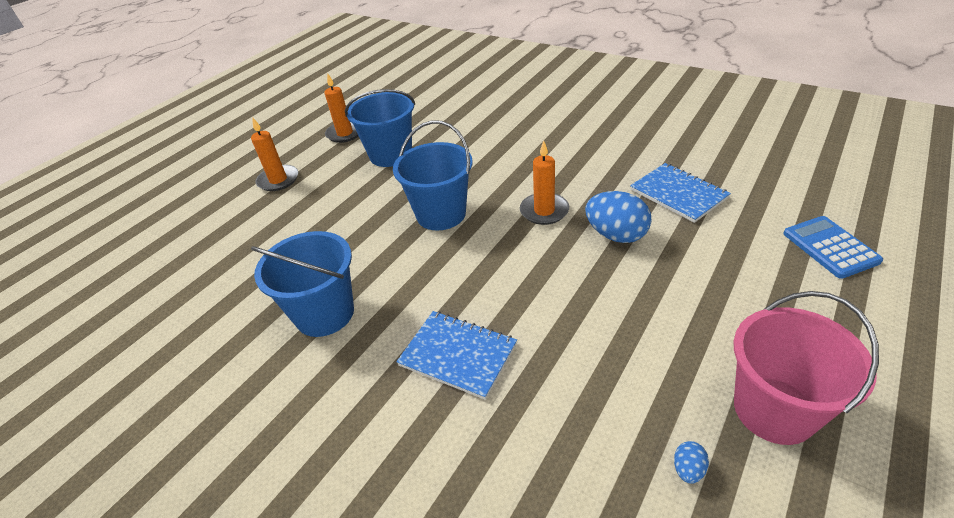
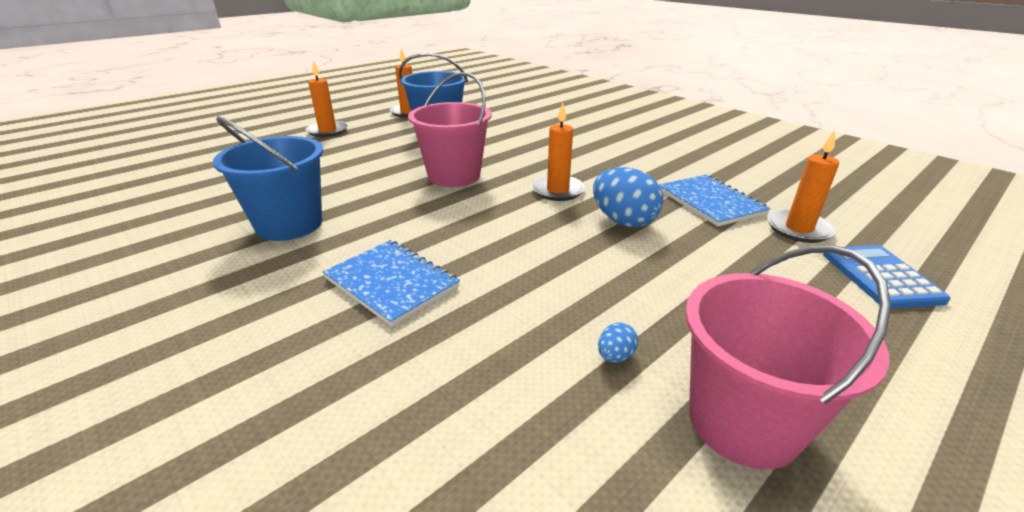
camera: 10 degrees right, 10 degrees down
blue bucket [393,120,473,230] -> pink bucket [408,72,492,187]
blue egg [674,441,709,484] -> blue egg moved to [598,323,638,363]
none -> orange candle [767,130,839,243]

